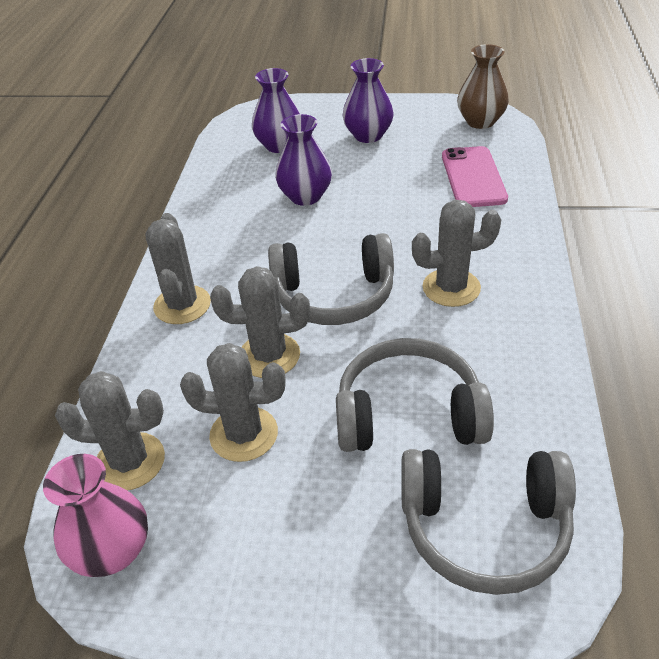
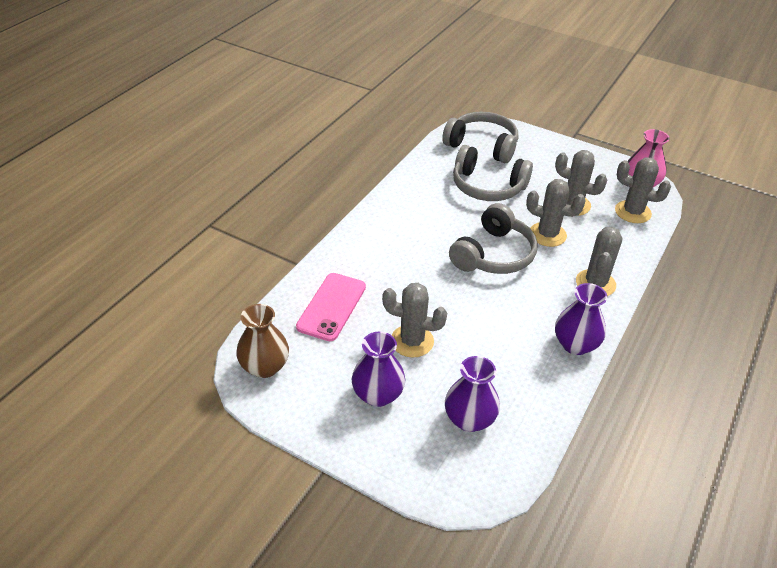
camera: 160 degrees left, 0 degrees up
grey headphones [268,233,394,325] -> grey headphones turned 105 degrees clockwise [449,203,538,274]
purple vase [275,114,332,206] -> purple vase moved to [555,283,607,355]
grey cactus [412,200,501,307] -> grey cactus moved to [382,283,447,358]

